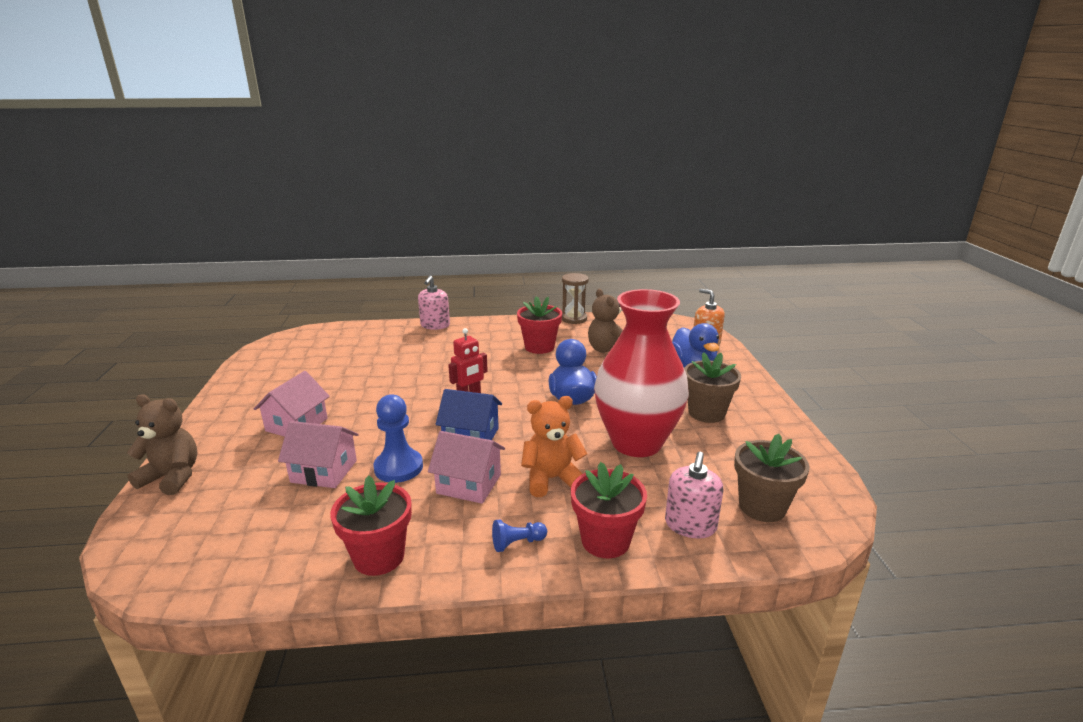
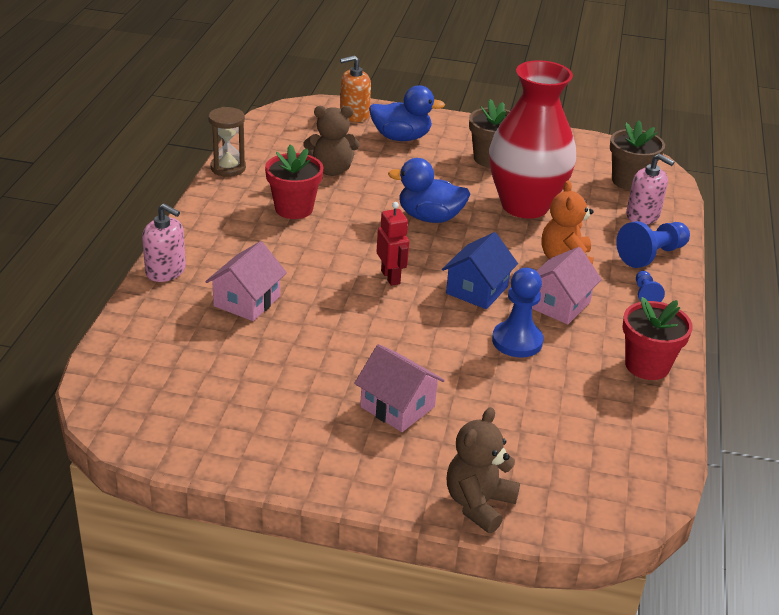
camera: 75 degrees left, 10 degrees up
pink house [278,421,359,488] -> pink house moved to [205,241,287,321]
red flower pot [571,462,647,558] -> blue pawn [616,221,690,268]

